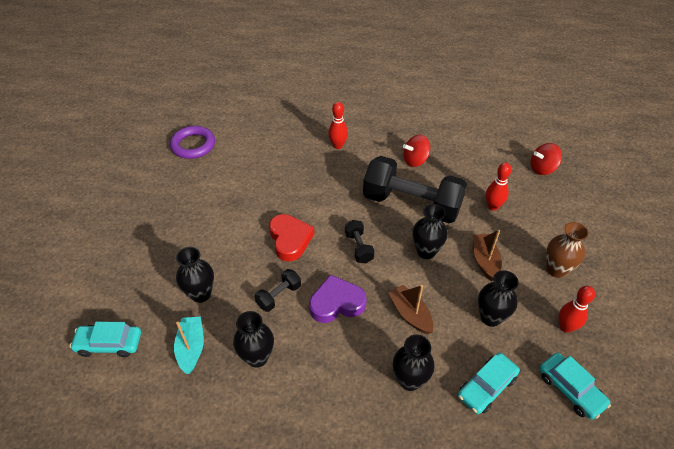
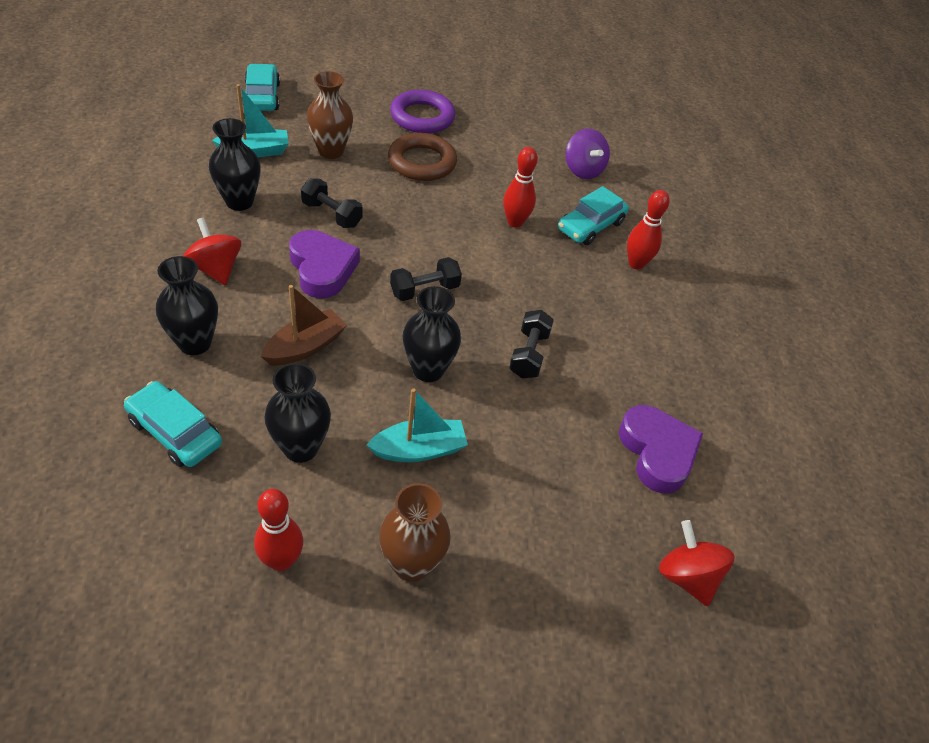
camera: 75 degrees right, 0 degrees up
purple ring [170,126,215,159] -> purple ring moved to [390,90,455,133]
black vase [176,247,214,303] -> brown vase [307,71,353,159]
red heart [269,214,314,262] -> none
black dumbbell [363,156,467,223] -> black dumbbell [509,310,554,378], size x0.43
red spinning top [403,135,430,167] -> red spinning top moved to [183,218,241,285]
brown boat [473,230,502,281] -> turquoise boat [367,388,468,462]
red bowling pin [486,163,512,211] -> red bowling pin moved to [503,147,538,228]
turquoise car [540,353,611,420] -> turquoise car moved to [558,186,629,245]
none -> brown ring [388,133,457,181]
none -> purple spinning top [565,129,610,179]
none -> purple heart [619,405,703,494]

